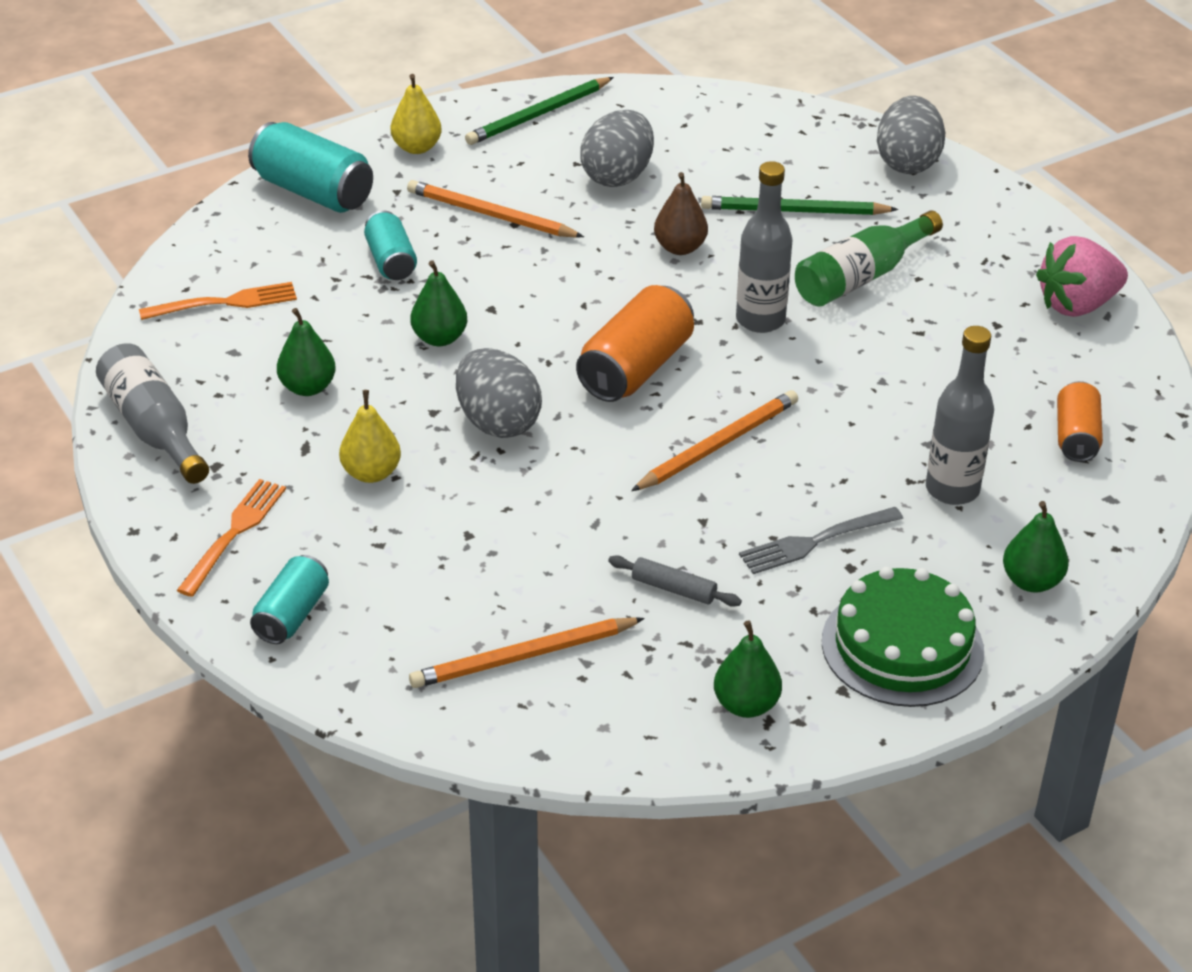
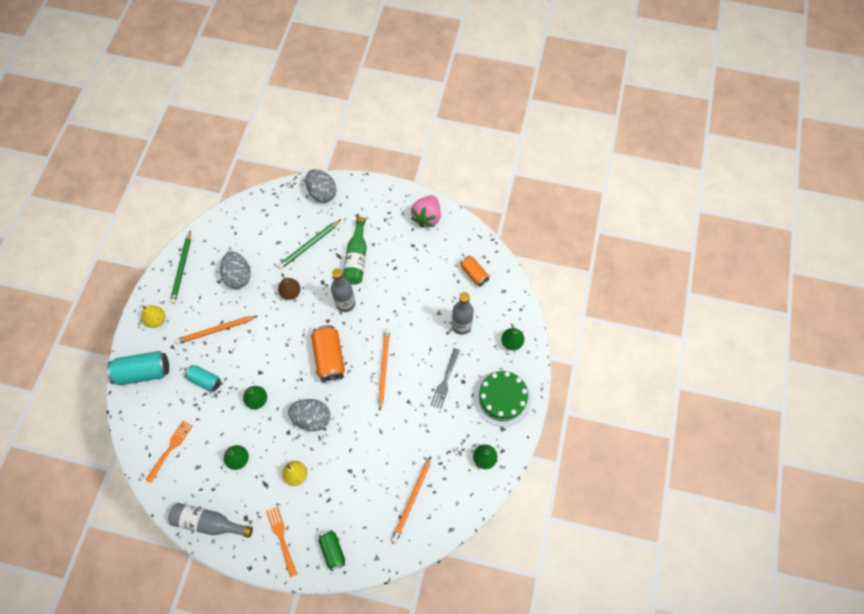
camera: 45 degrees left, 25 degrees up
turquoise can [250,555,329,644] -> green can [318,530,345,571]
grey rolling pin [608,555,742,607] -> none

